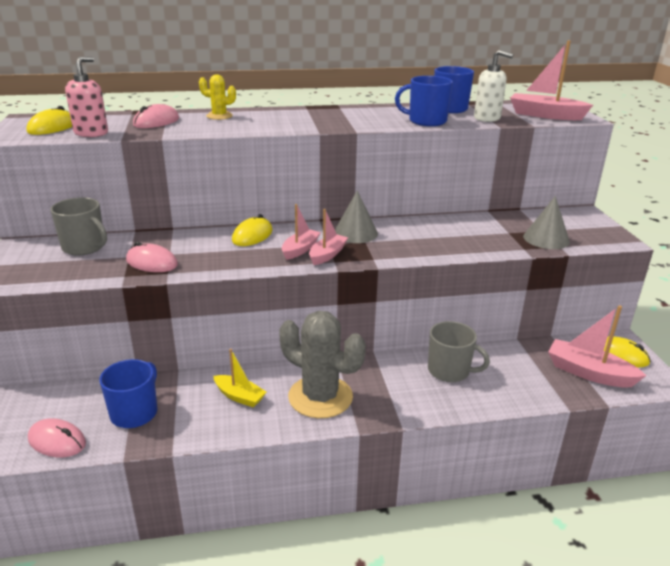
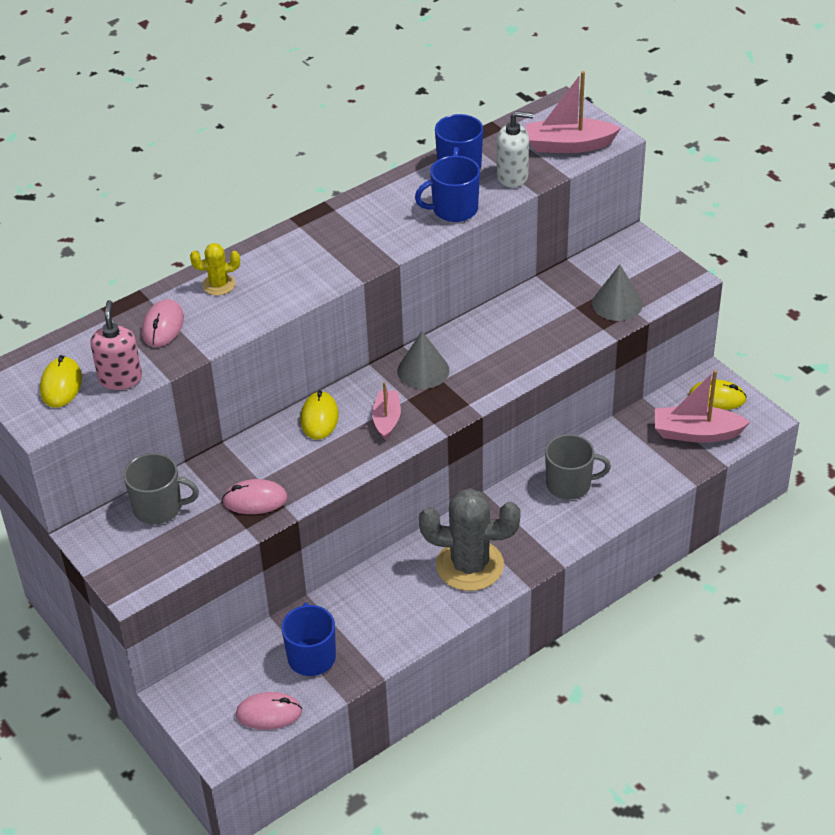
camera: 25 degrees left, 15 degrees up
yellow boat [214,349,266,407] -> none
pink boat [309,209,348,265] -> none

